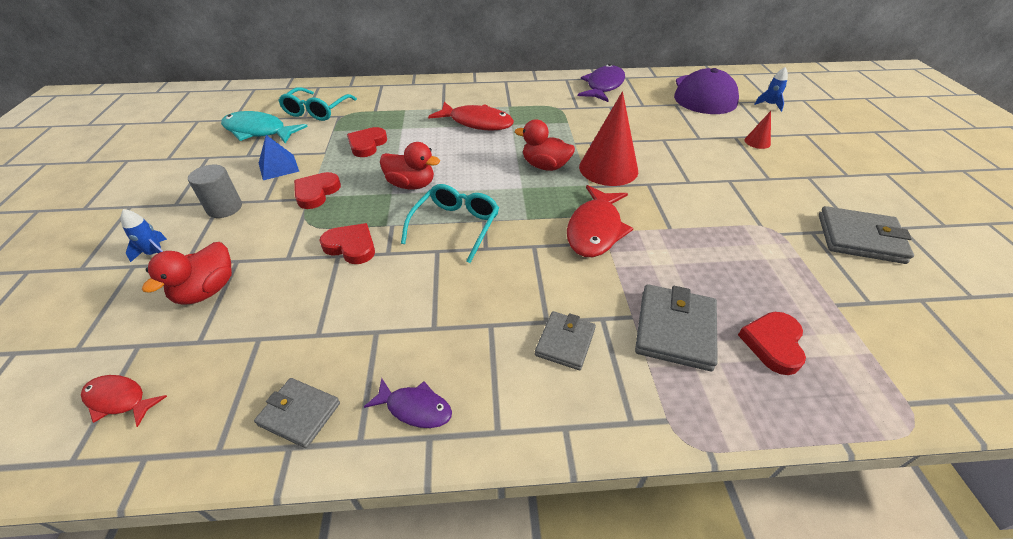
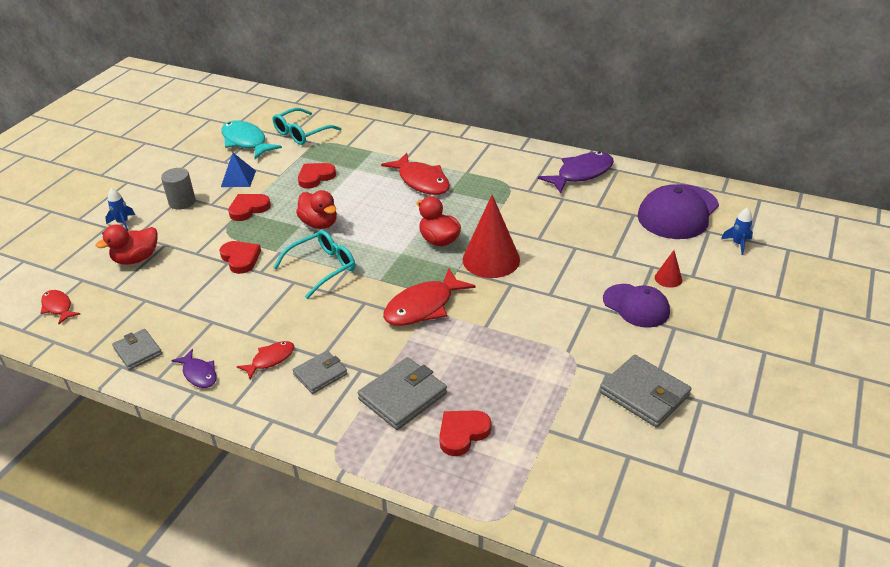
camera: 30 degrees right, 5 degrees down
none -> red fish [237,341,294,379]
none -> purple cap [603,284,670,328]

